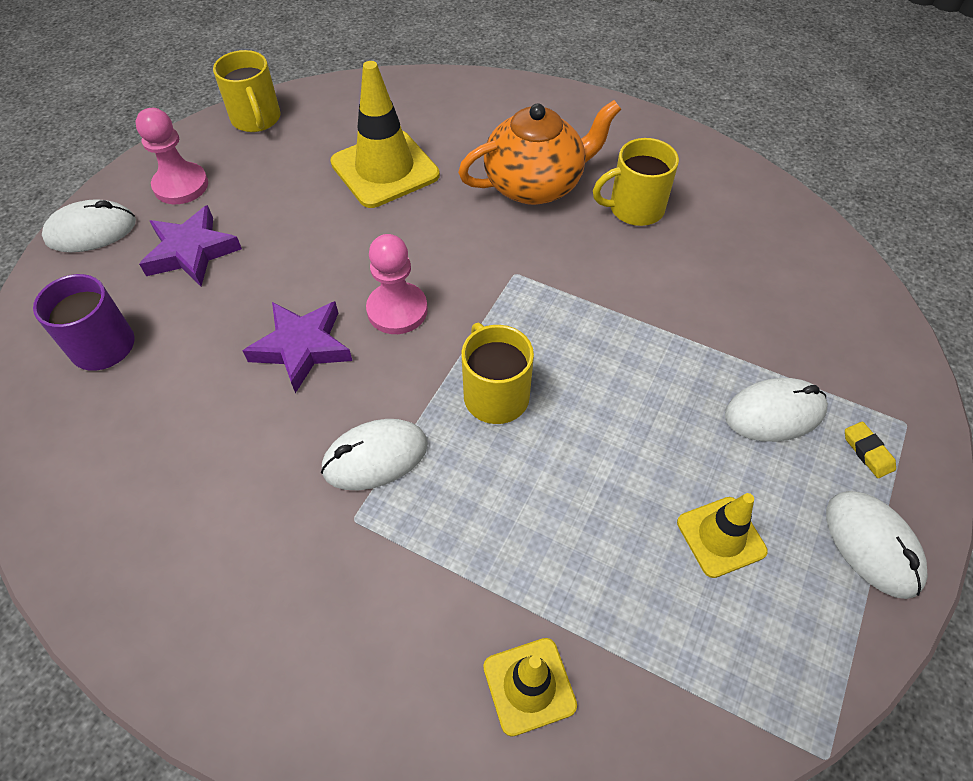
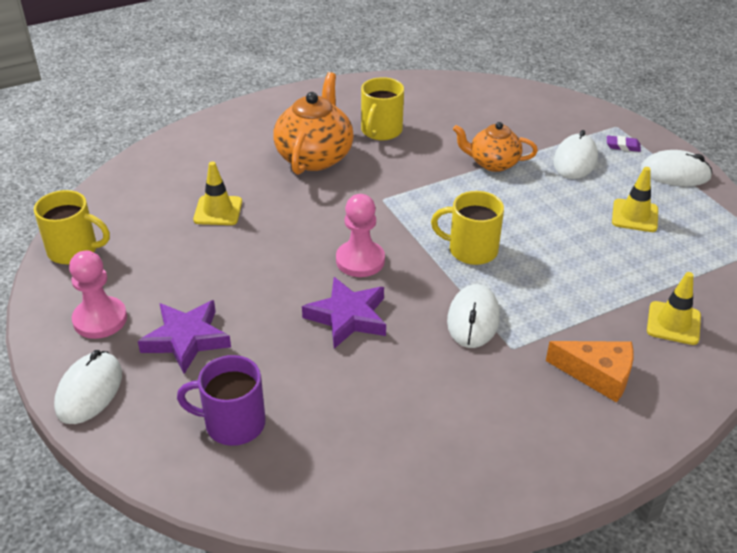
camera: 55 degrees left, 15 degrees down
yellow traffic cone [330,61,440,208] -> yellow traffic cone [193,161,242,225], size x0.57
yellow eraser [845,421,896,478] -> purple eraser [607,136,641,152]
none -> orange teapot [453,122,538,172]
none -> orange cheese [546,341,634,403]

